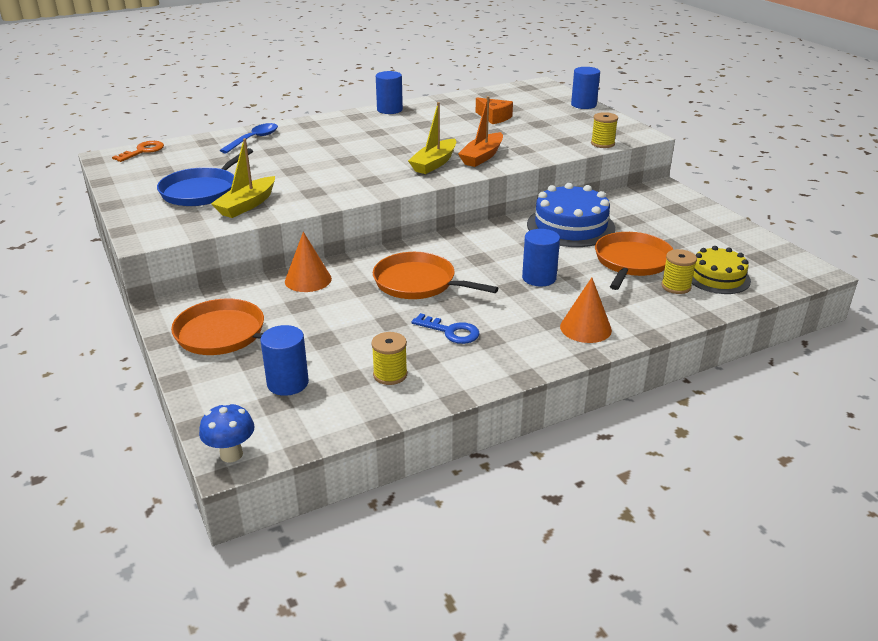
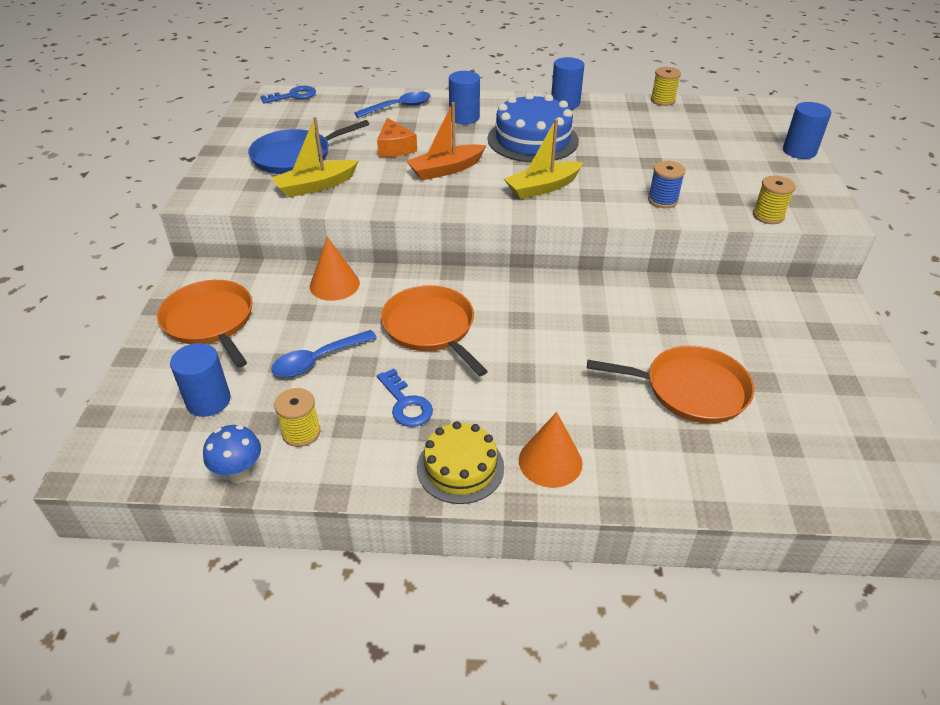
camera: 30 degrees right, 10 degrees up
orange key [112,141,164,162] -> blue key [261,86,316,103]
blue mushroom [199,402,254,462] -> blue mushroom moved to [203,425,261,483]
orange boat [458,96,503,167] -> orange boat moved to [406,102,486,180]
orange cheese [476,98,513,124] -> orange cheese moved to [377,118,417,157]
blue cylinder [522,229,560,286] -> blue cylinder moved to [449,71,480,124]
blue cake [527,183,615,247] -> blue cake moved to [488,92,579,162]
orange pan [595,232,674,290] -> orange pan turned 45 degrees clockwise [587,345,754,424]
yellow spool [661,249,697,294] -> yellow spool moved to [651,67,681,106]
yellow cake [692,246,751,294] -> yellow cake moved to [417,421,504,504]
none -> blue spoon [271,330,377,377]
none -> blue spool [648,161,685,208]

